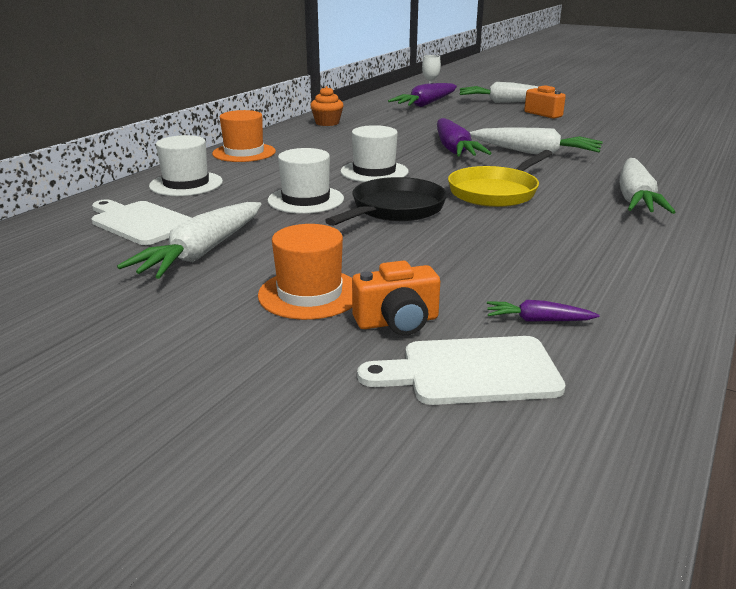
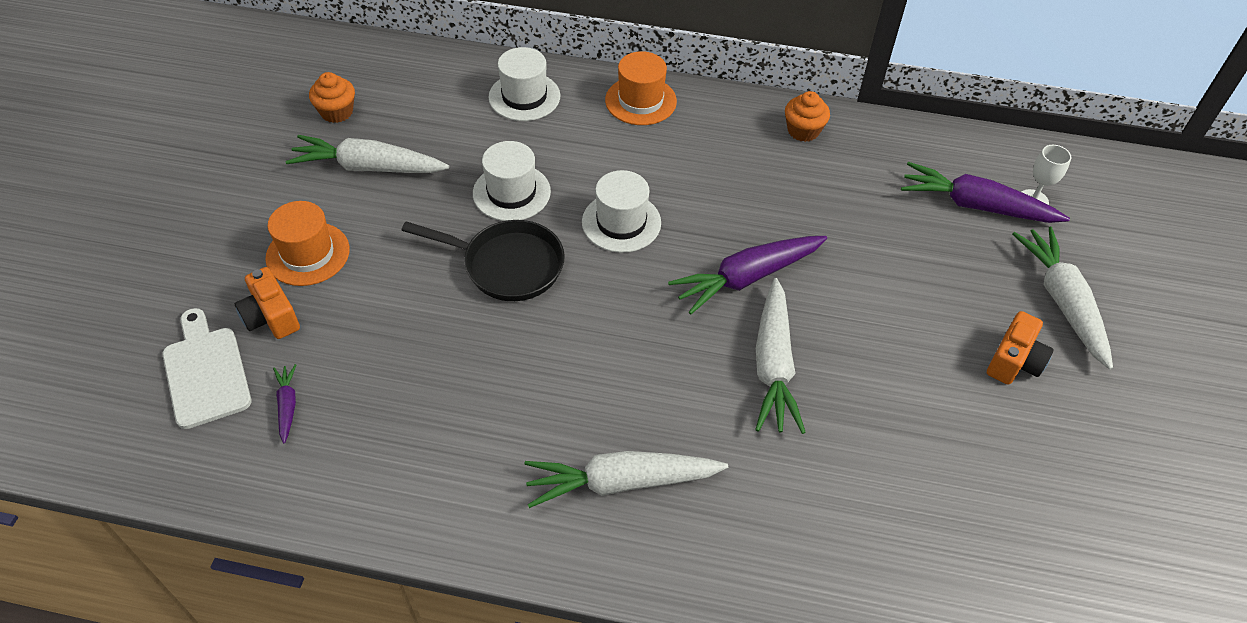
camera: 70 degrees right, 25 degrees up
white cutting board [92,199,191,245] -> none
yellow pan [448,150,553,207] -> none
none -> orange cupcake [309,72,355,123]

